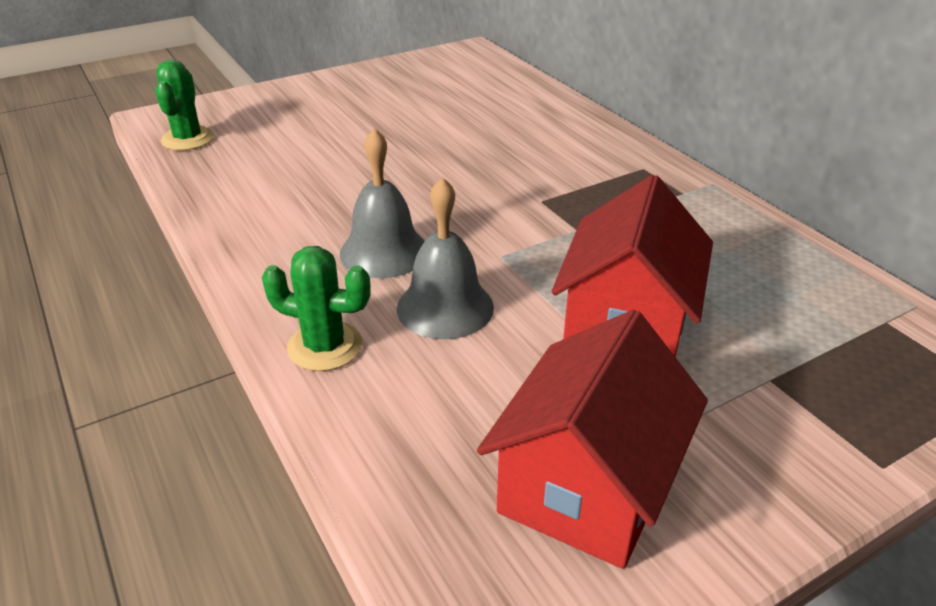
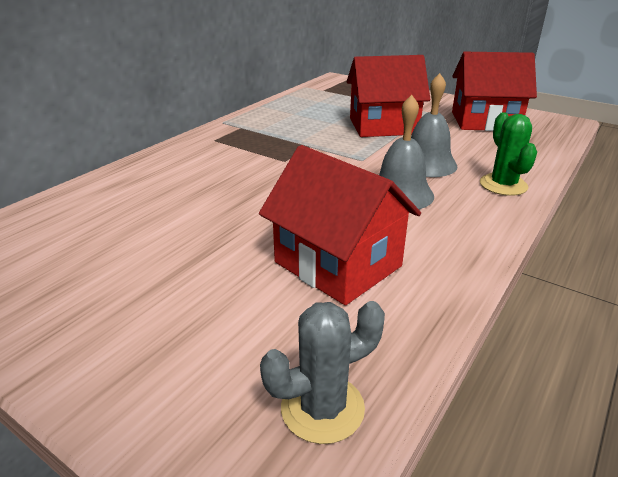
camera: 115 degrees left, 5 degrees down
green cactus [155,60,214,150] -> grey cactus [260,301,385,444]
none -> red house [259,145,421,305]

